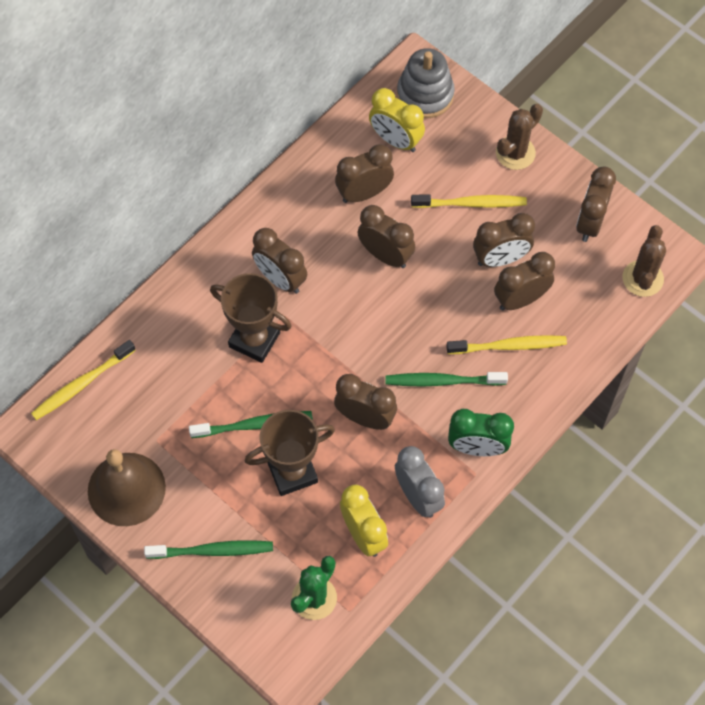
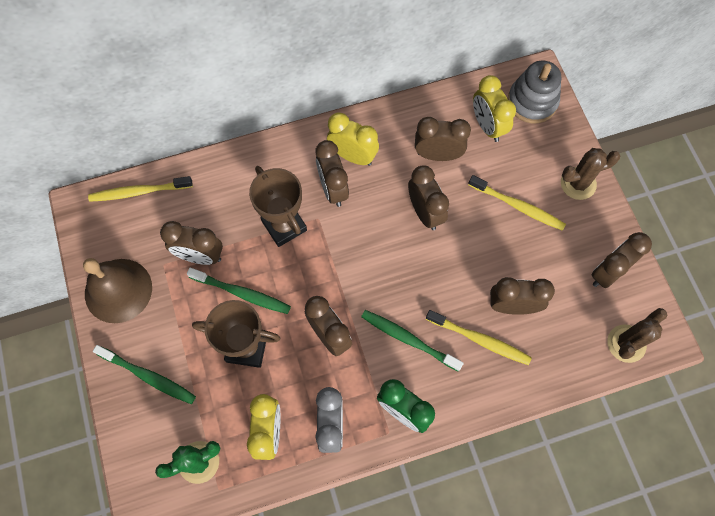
camera: 30 degrees right, 5 degrees up
brown clock [473,213,535,267] -> brown clock moved to [160,221,223,265]
none -> yellow clock [327,112,379,166]

